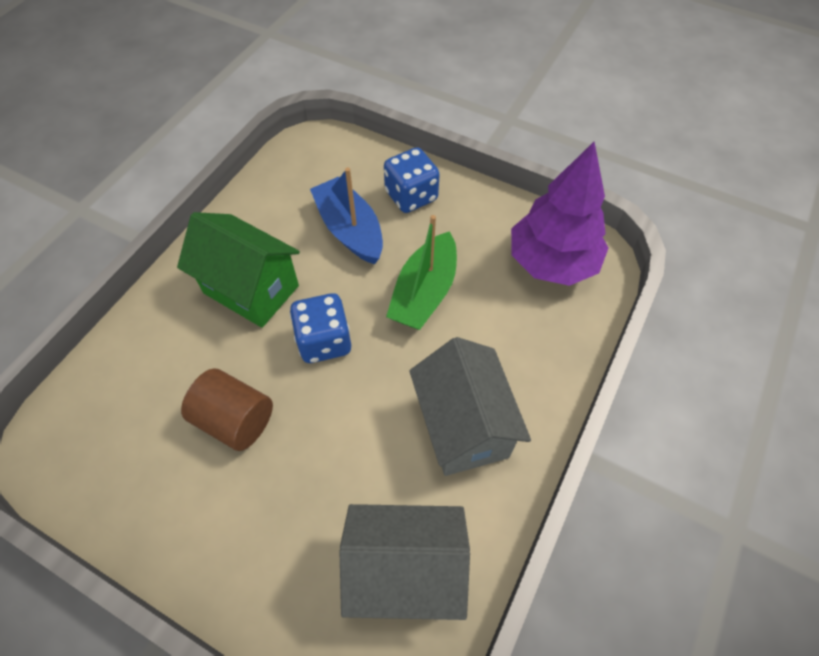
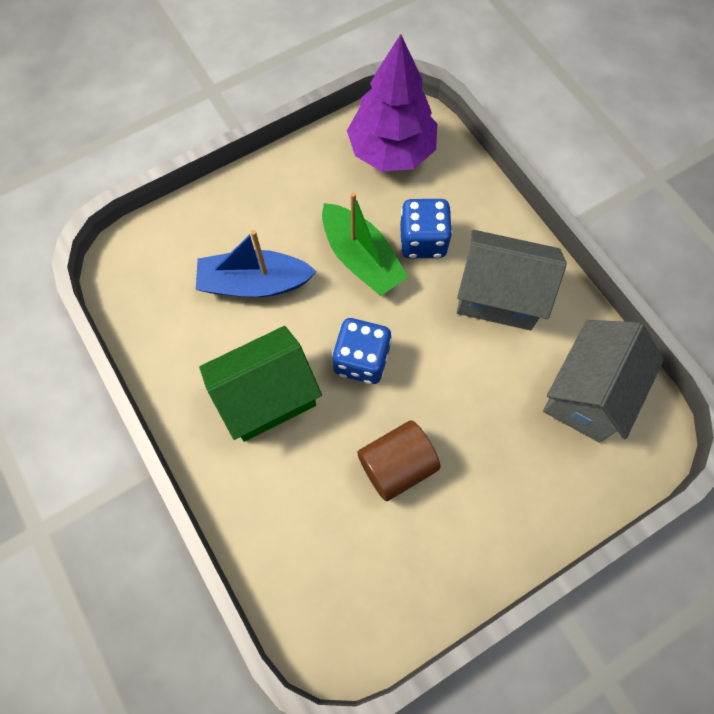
camera: 60 degrees left, 10 degrees up
blue dice [384,147,440,213] -> blue dice moved to [400,199,452,258]

